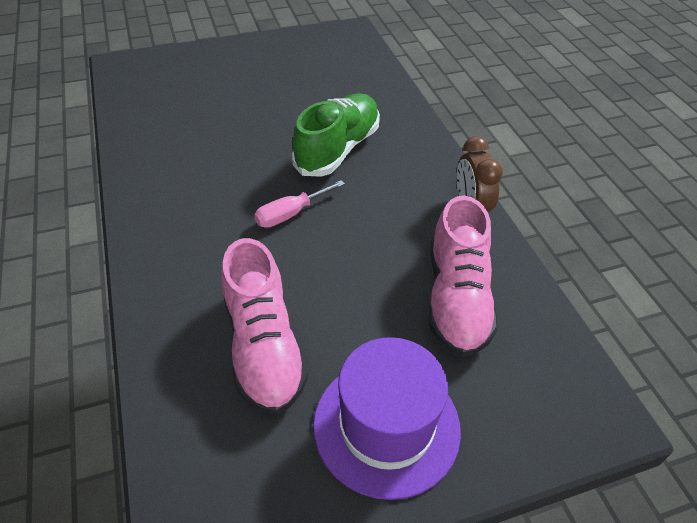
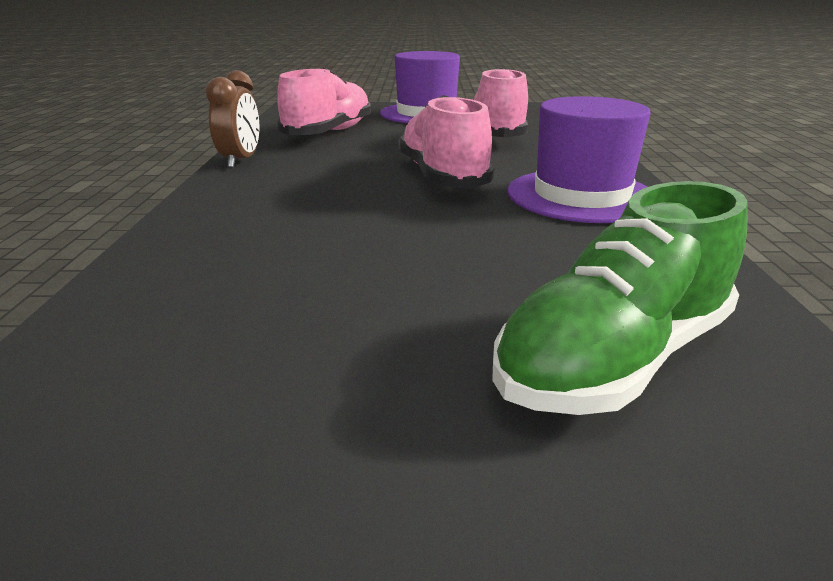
camera: 160 degrees left, 20 degrees down
pink screwdriver [254,180,345,228] -> pink shoe [399,95,495,189]
green shoe [292,93,380,177] -> green shoe moved to [492,181,748,415]
none -> purple hat [508,96,651,223]

